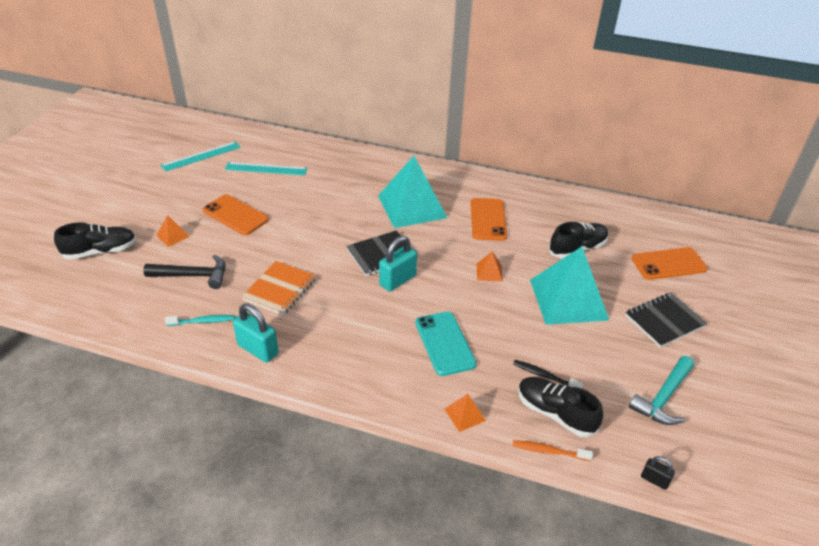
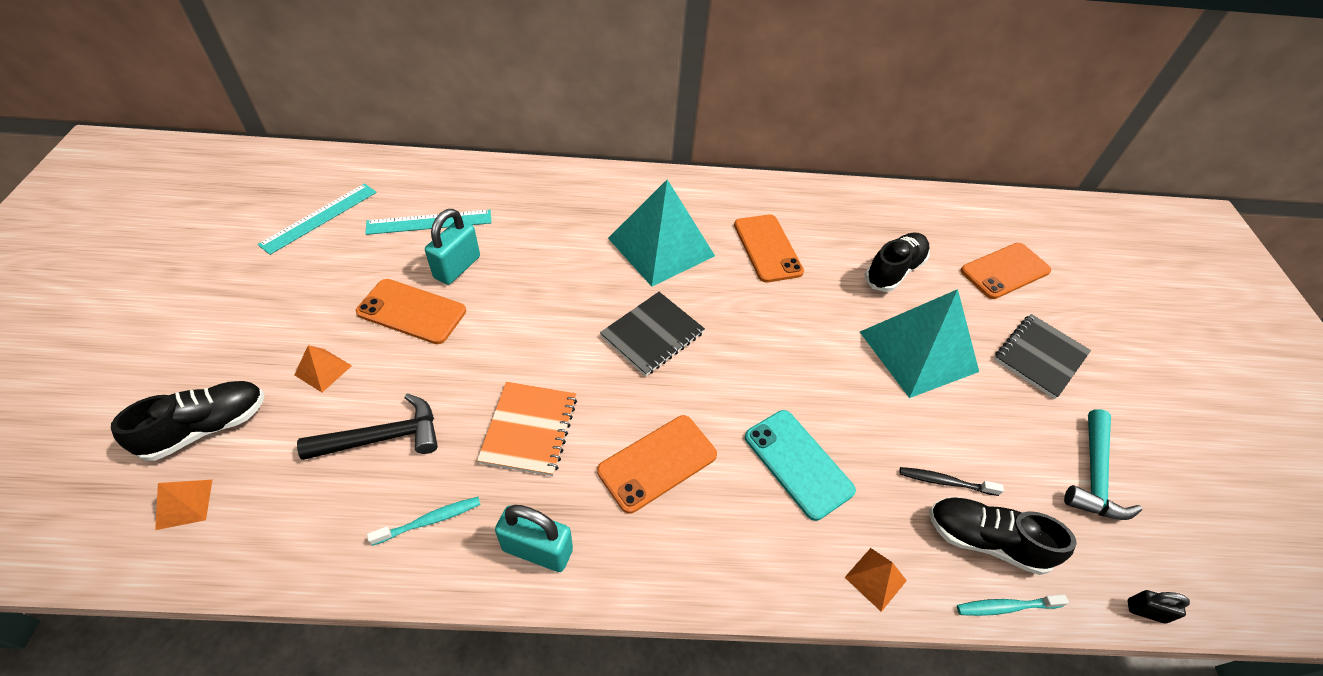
camera: 20 degrees left, 10 degrees up
turquoise padlock [379,236,417,292] -> turquoise padlock moved to [425,209,480,285]
orange pyramid [476,252,503,282] -> orange pyramid moved to [155,480,212,530]
orange toothbrush [513,440,593,461] -> turquoise toothbrush [957,595,1069,616]
none -> orange phone [597,415,717,514]

